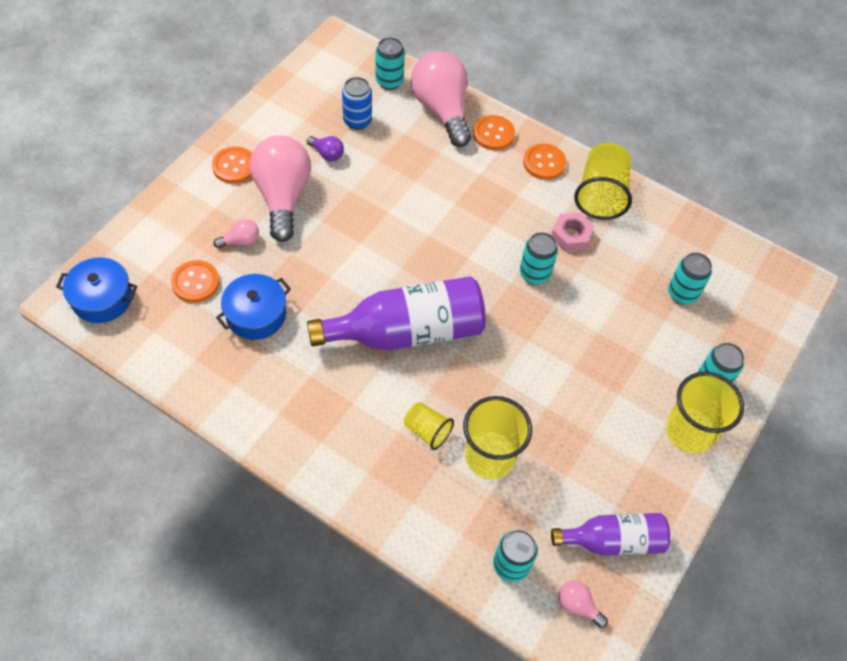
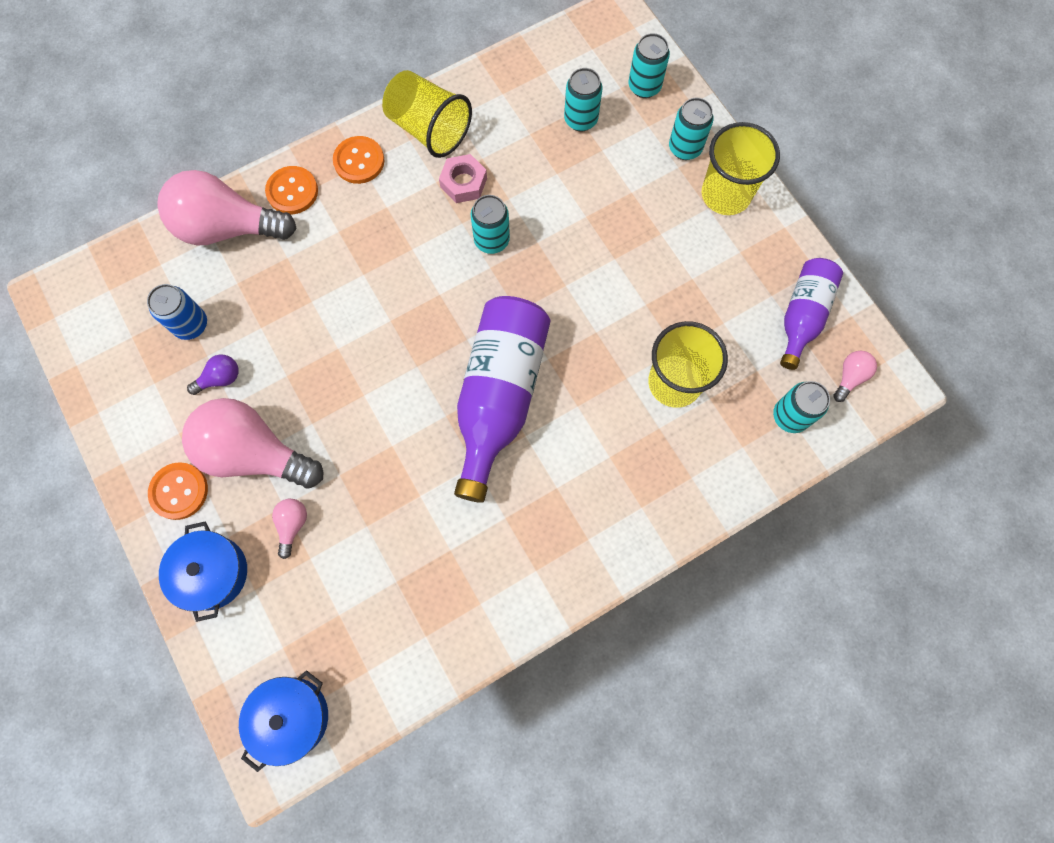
camera: 60 degrees left, 15 degrees up
orange button [171,260,220,303] -> none
blue pot [216,274,291,340] -> blue pot moved to [159,521,247,622]
turquoise can [376,37,405,90] -> turquoise can moved to [629,33,670,98]
yellow cup [404,402,454,450] -> none
pink light bulb [559,580,608,628] -> pink light bulb turned 150 degrees clockwise [833,351,877,402]

